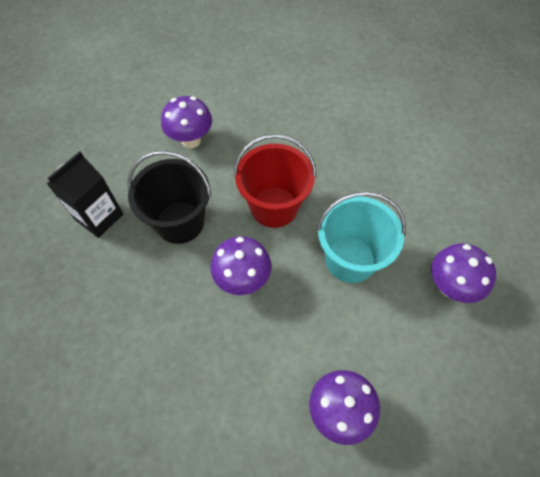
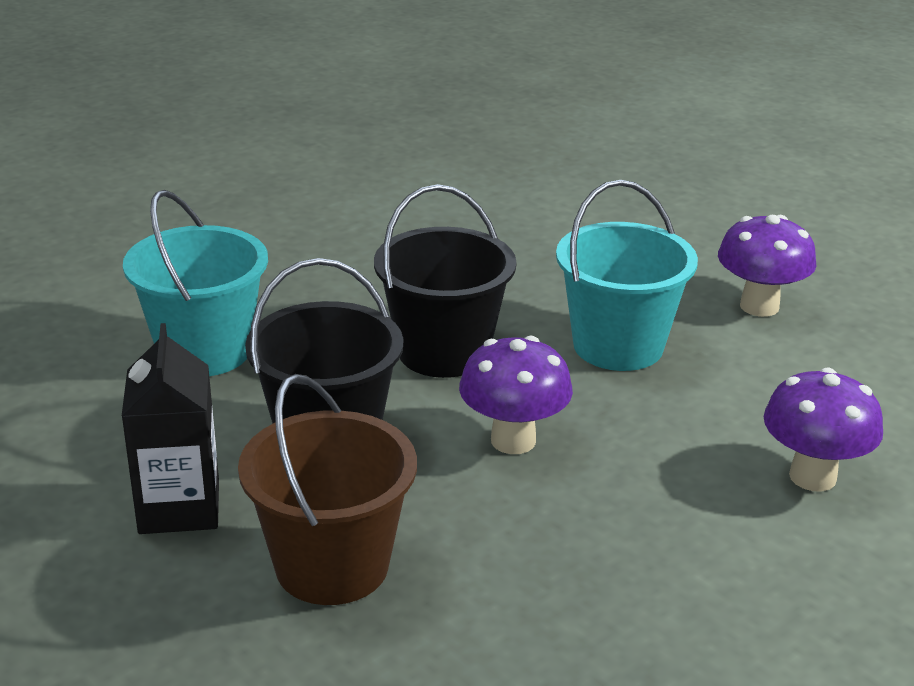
camera: 45 degrees left, 30 degrees down
purple mushroom [161,96,212,148] -> turquoise bucket [123,190,268,376]
red bucket [234,134,316,228] -> black bucket [374,184,517,378]
none -> brown bucket [238,374,417,605]

